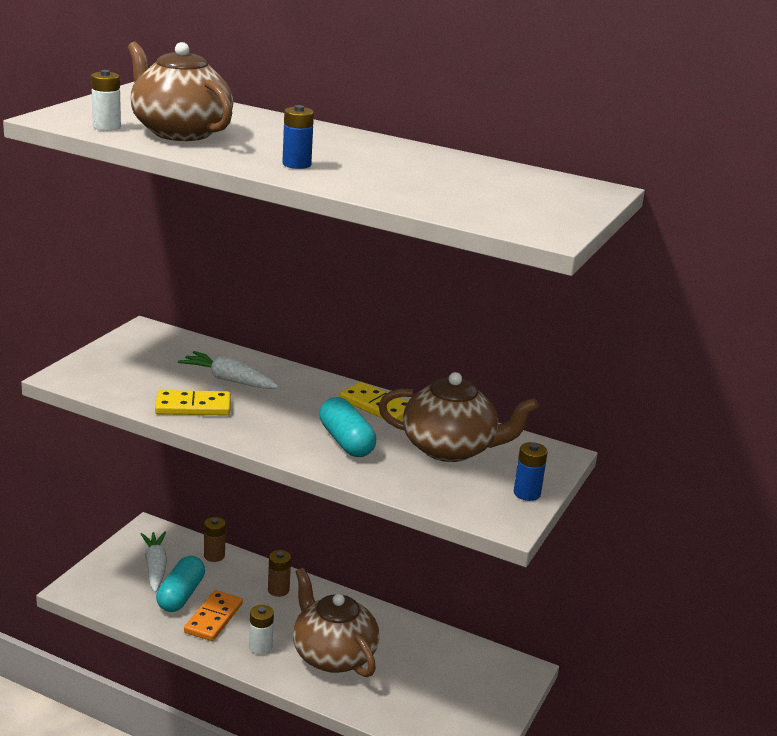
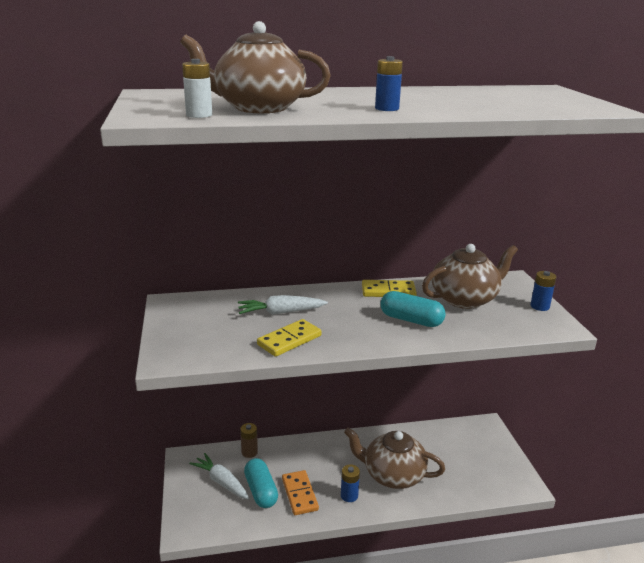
camera: 35 degrees left, 0 degrees up
white battery [249,605,274,655] -> blue battery [341,464,360,502]
brown battery [268,550,291,597] -> none

